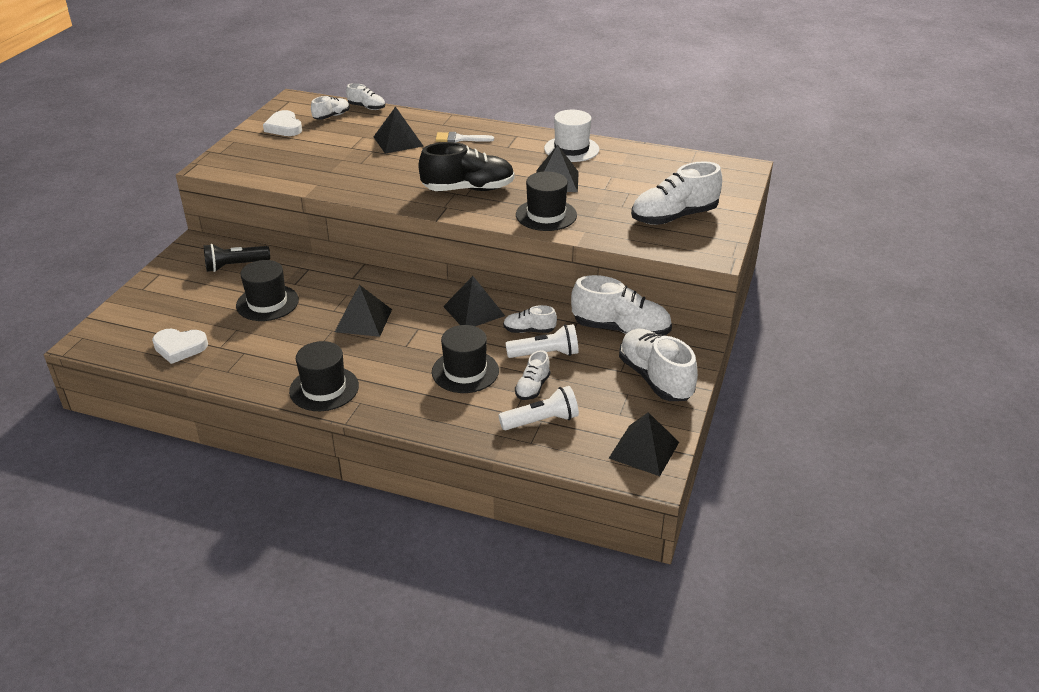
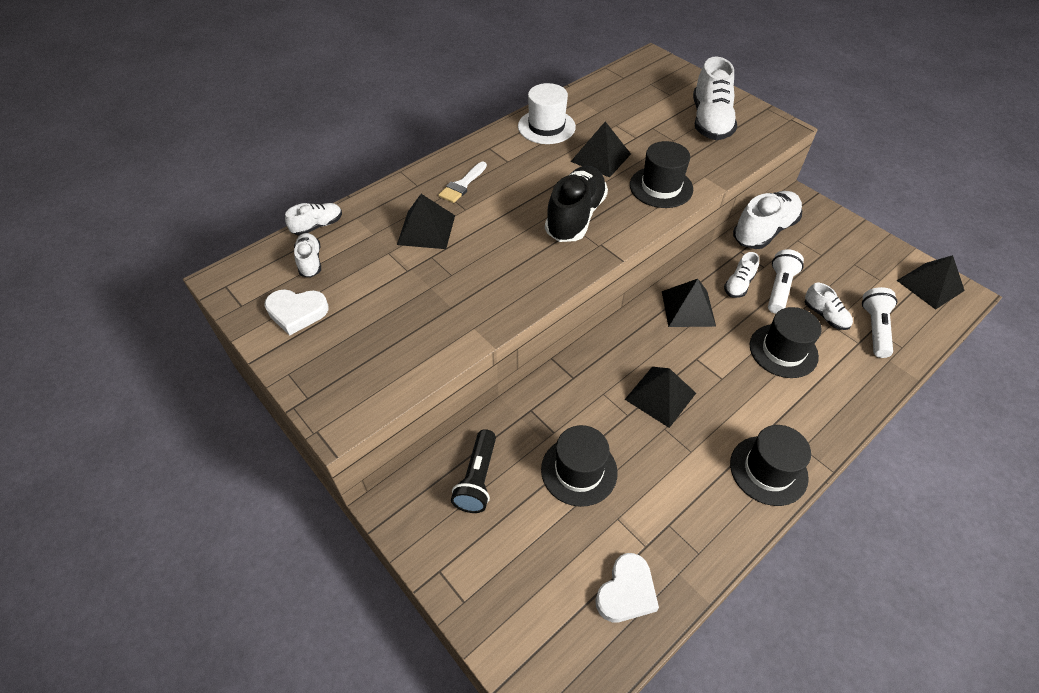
camera: 60 degrees left, 15 degrees up
white shoe [619,328,698,401] -> none

